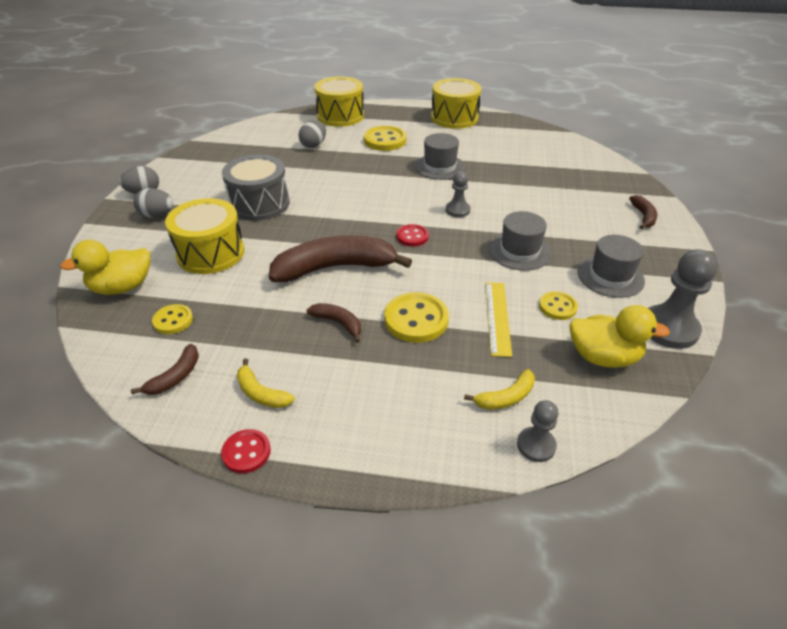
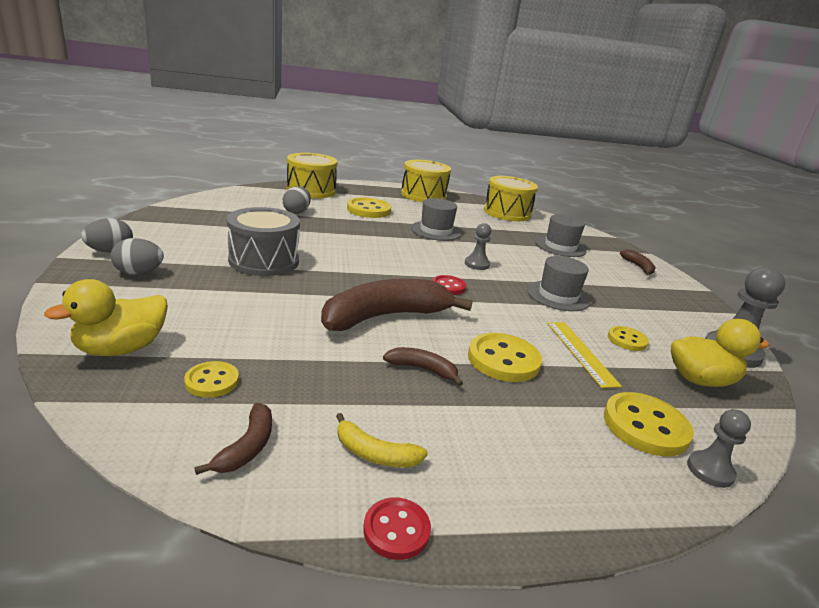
camera: 20 degrees left, 15 degrees down
yellow drum [165,198,244,274] -> yellow drum moved to [484,176,538,221]
yellow banana [464,369,535,410] -> yellow button [604,392,694,456]
grey hat [577,235,645,298] -> grey hat moved to [535,214,587,257]

